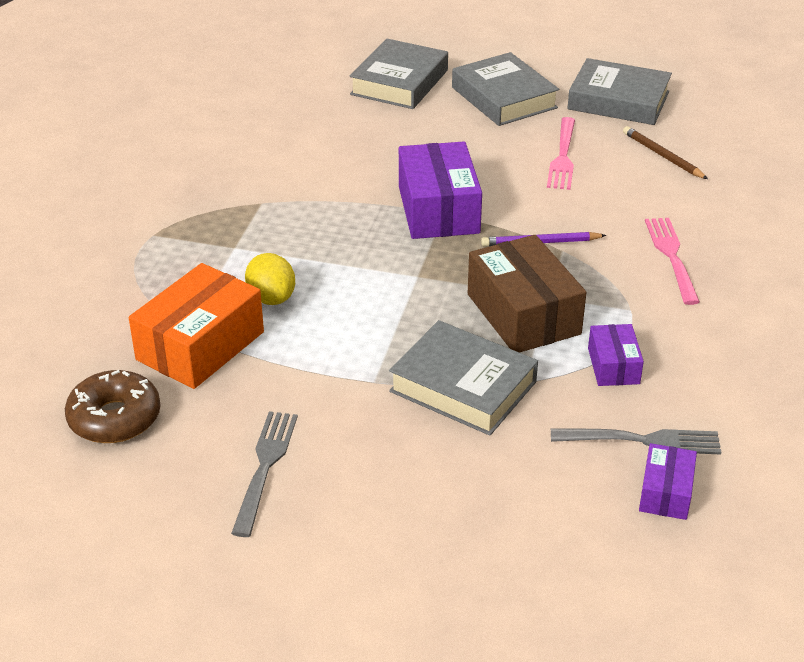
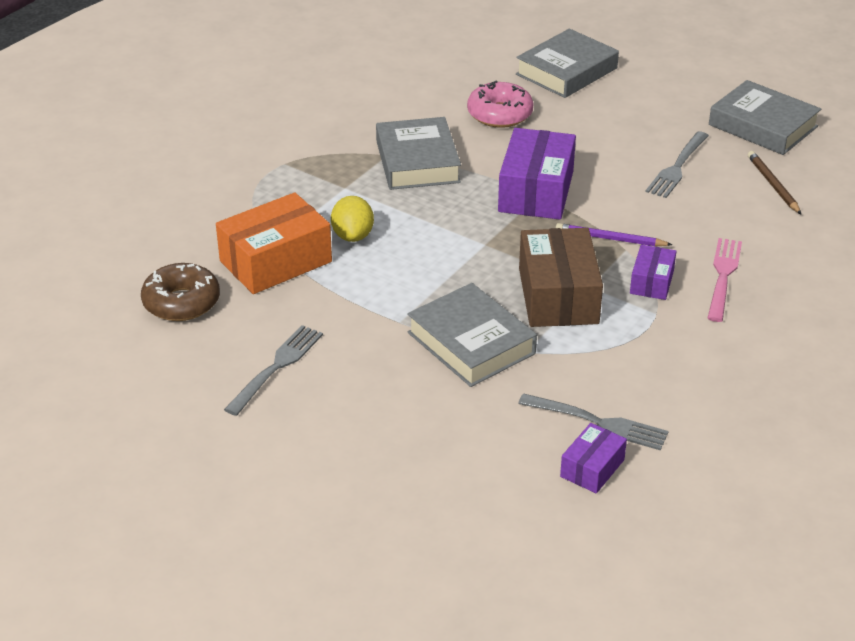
camera: 20 degrees right, 0 degrees up
grey book [452,52,559,126] -> grey book moved to [376,117,461,190]
pink fork [547,117,575,190] -> grey fork [646,131,709,198]
purple box [588,324,644,386] -> purple box moved to [630,245,677,300]
none -> pink donut [467,81,534,128]

